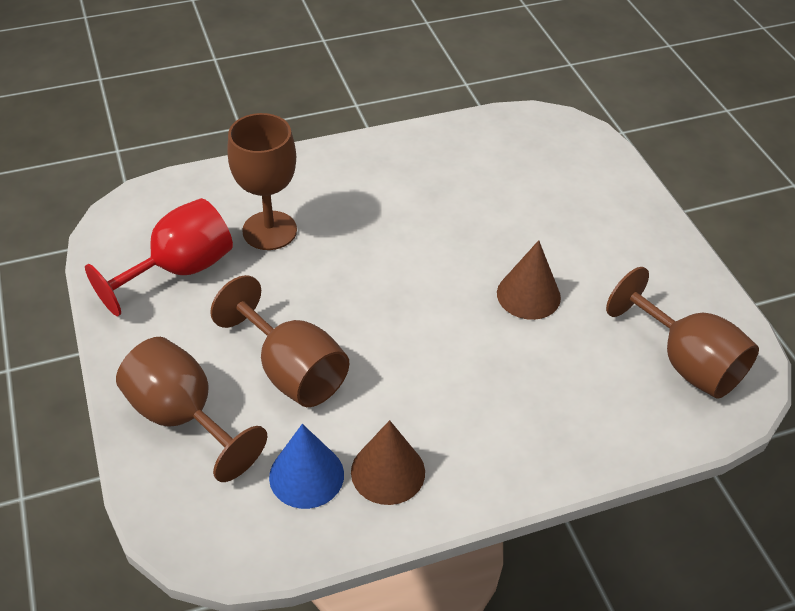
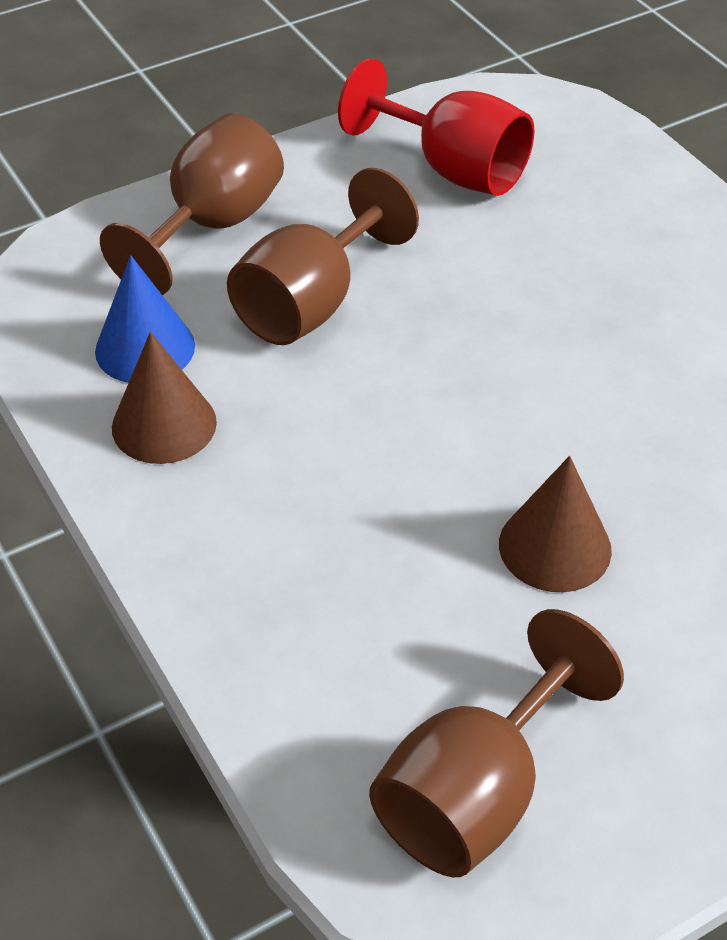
camera: 80 degrees right, 0 degrees up
brown goblet [227,113,297,250] -> none

